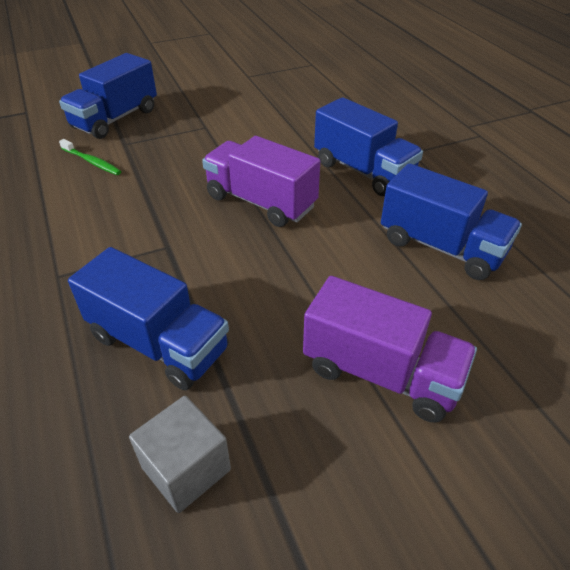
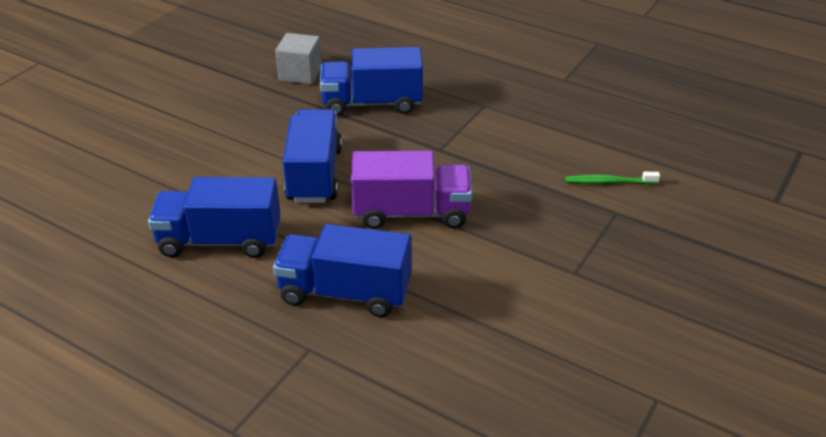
camera: 145 degrees right, 5 degrees down
blue truck [59,53,157,139] -> blue truck moved to [283,109,342,203]
purple truck [303,276,477,423] -> none

